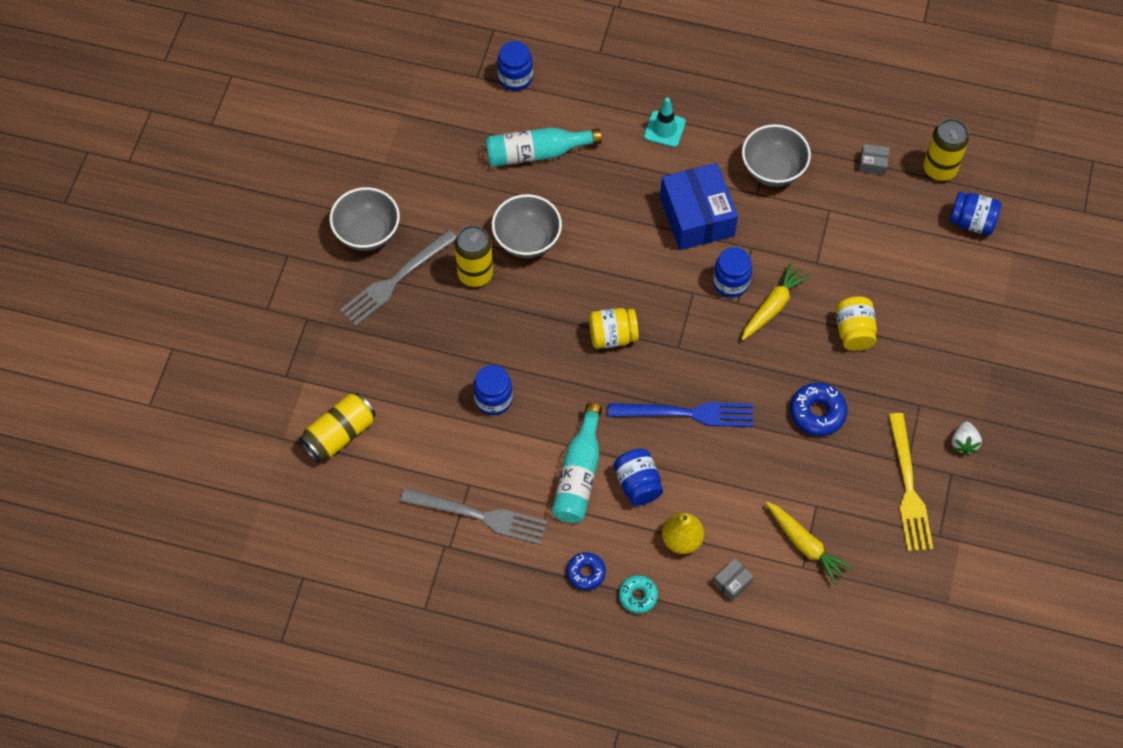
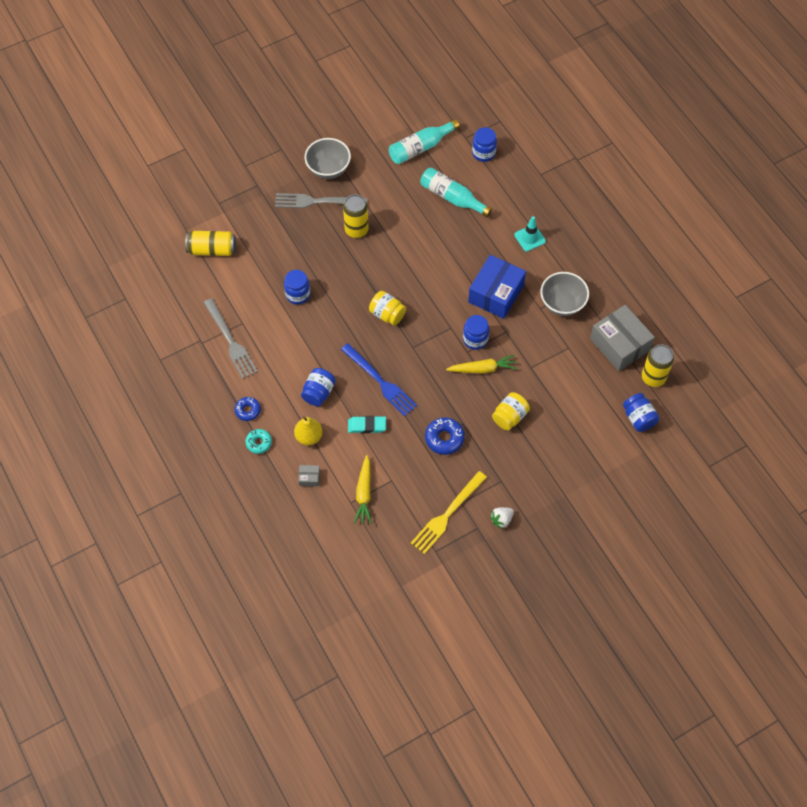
camera: 45 degrees right, 0 degrees up
grey bowl [492,194,562,258] -> none
turquoise bottle [552,403,602,523] -> turquoise bottle moved to [389,119,460,164]
grey box [859,144,889,175] -> grey box [590,305,655,371], size x2.43
none -> turquoise eraser [348,416,386,433]

